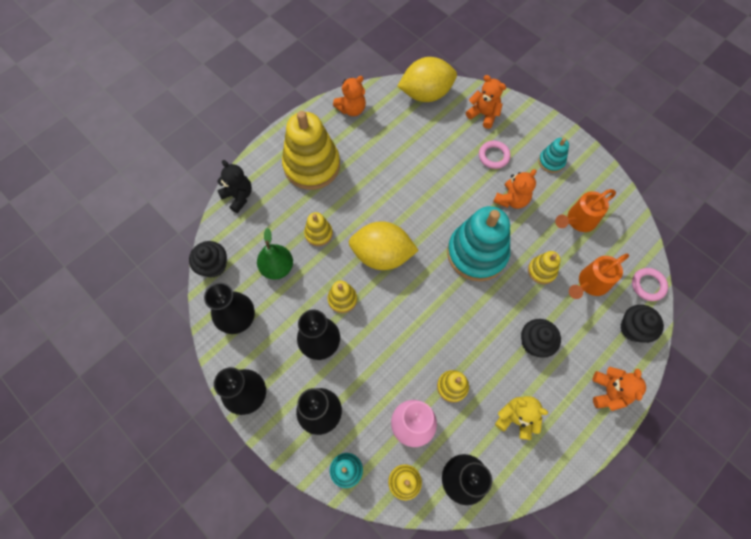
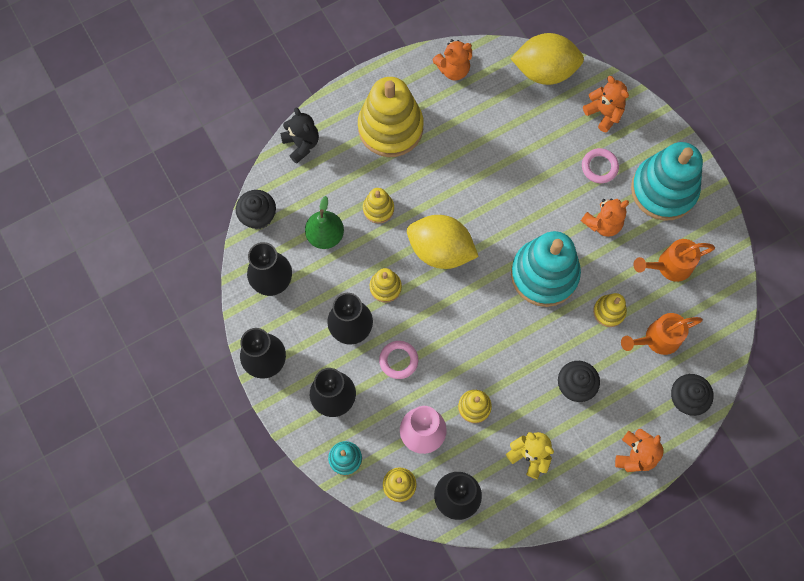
camera: 15 degrees right, 5 degrees up
turquoise stacking toy [539,138,569,173] -> turquoise stacking toy [631,142,703,221], size x2.13
pink ring [632,268,668,301] -> pink ring moved to [379,341,418,379]

